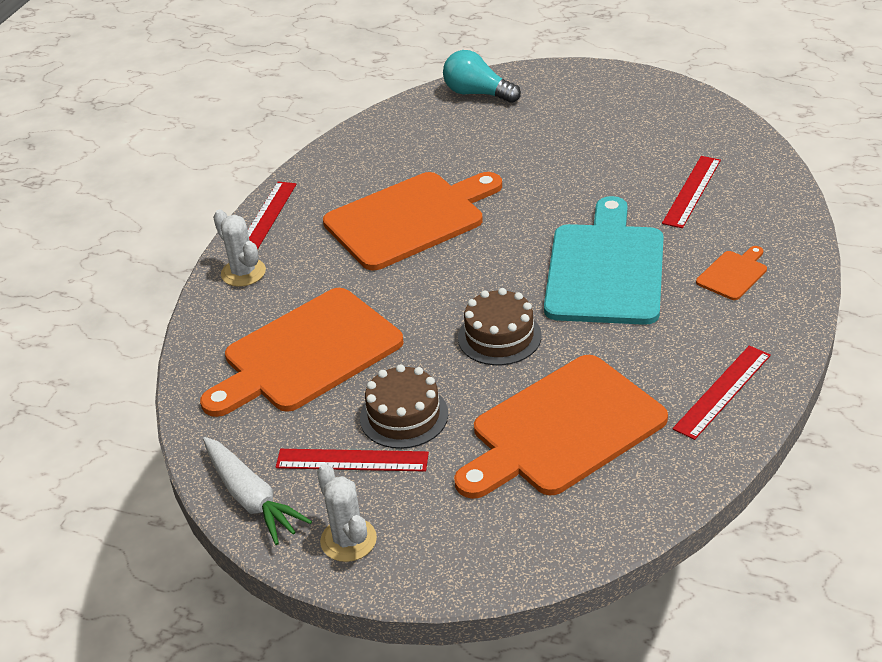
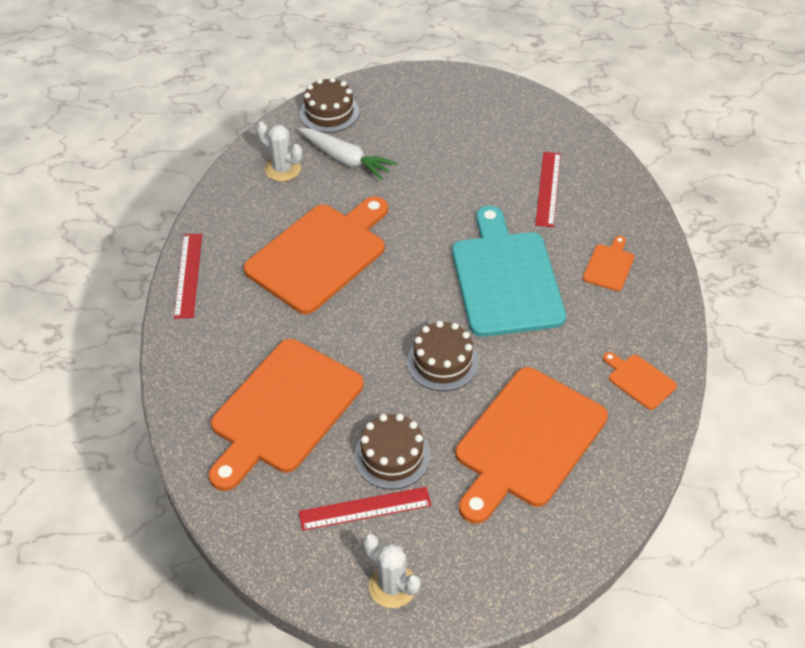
camera: 20 degrees left, 10 degrees up
white carrot [203,437,312,545] -> white carrot moved to [298,128,397,181]
white cactus [213,210,266,287] -> white cactus moved to [256,122,302,181]
turquoise light bulb [443,50,521,103] -> brown cake [300,77,359,133]
red ruler [673,345,771,440] -> orange cutting board [603,352,677,410]

